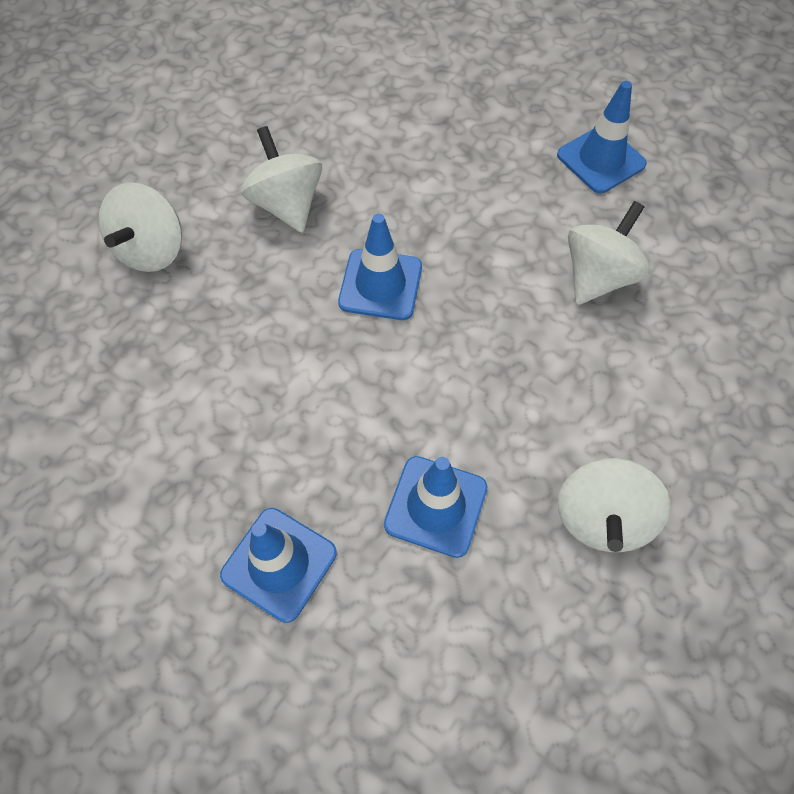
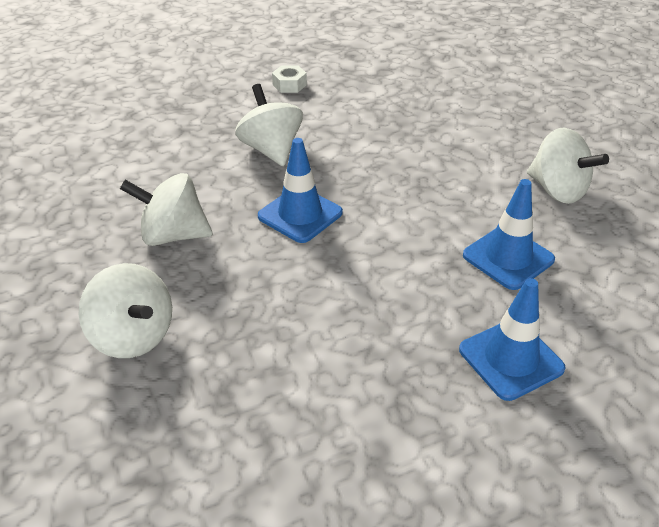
camera: 60 degrees left, 20 degrees down
blue traffic cone [557,81,647,193] -> white nut [272,65,307,93]
white spinning top [568,201,651,305] -> white spinning top moved to [235,84,303,166]

